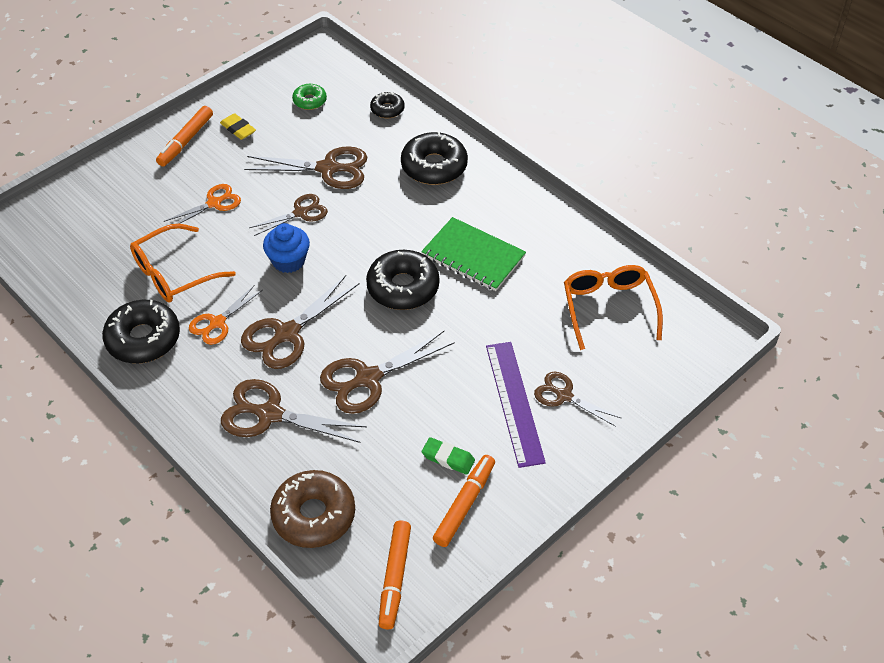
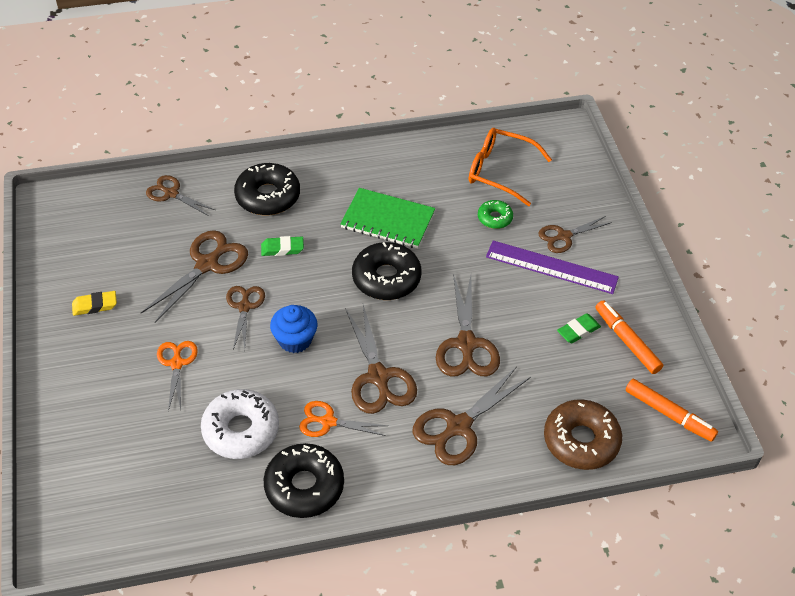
camera: 60 degrees left, 0 degrees up
orange glasses [130,224,236,303] -> white donut [201,389,279,459]
orange marker [156,106,213,166] -> none
orange scissors [189,285,263,345] -> orange scissors turned 120 degrees clockwise [299,401,388,437]
green donut [292,83,327,110] -> green donut moved to [478,200,513,229]
black donut [370,92,405,118] -> brown scissors [146,175,215,216]
green notebook [421,217,526,291] -> green notebook turned 45 degrees clockwise [340,188,435,248]
none -> green eraser [261,236,304,256]

